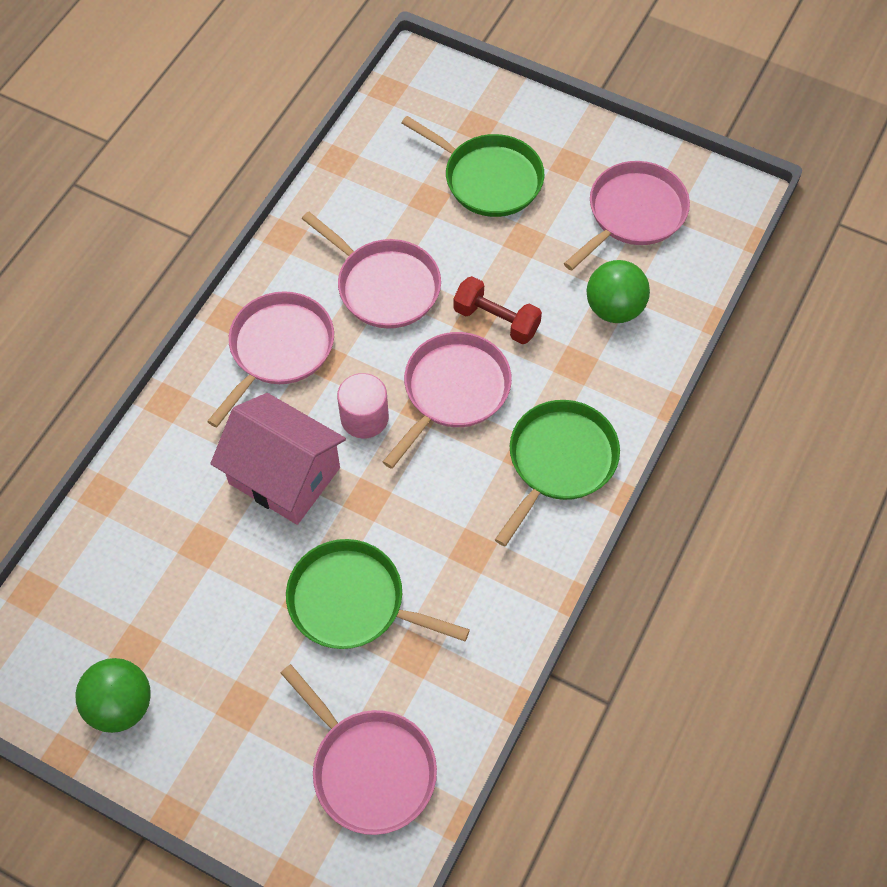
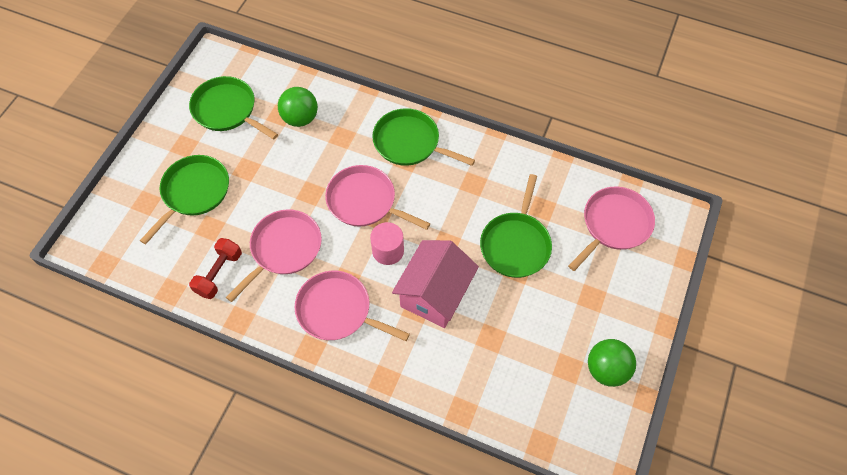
camera: 95 degrees left, 0 degrees up
red dumbbell [453,276,542,344] -> red dumbbell moved to [189,238,242,299]
pink pan [564,161,690,271] -> green pan [189,76,278,140]

